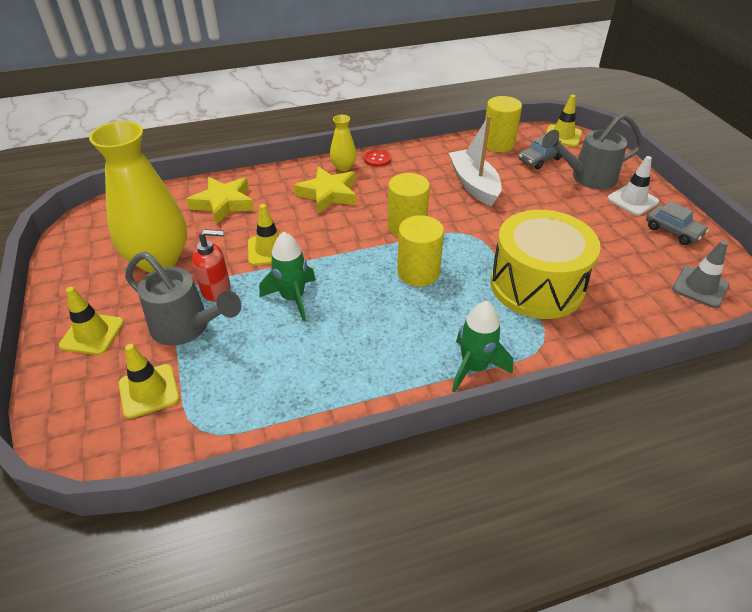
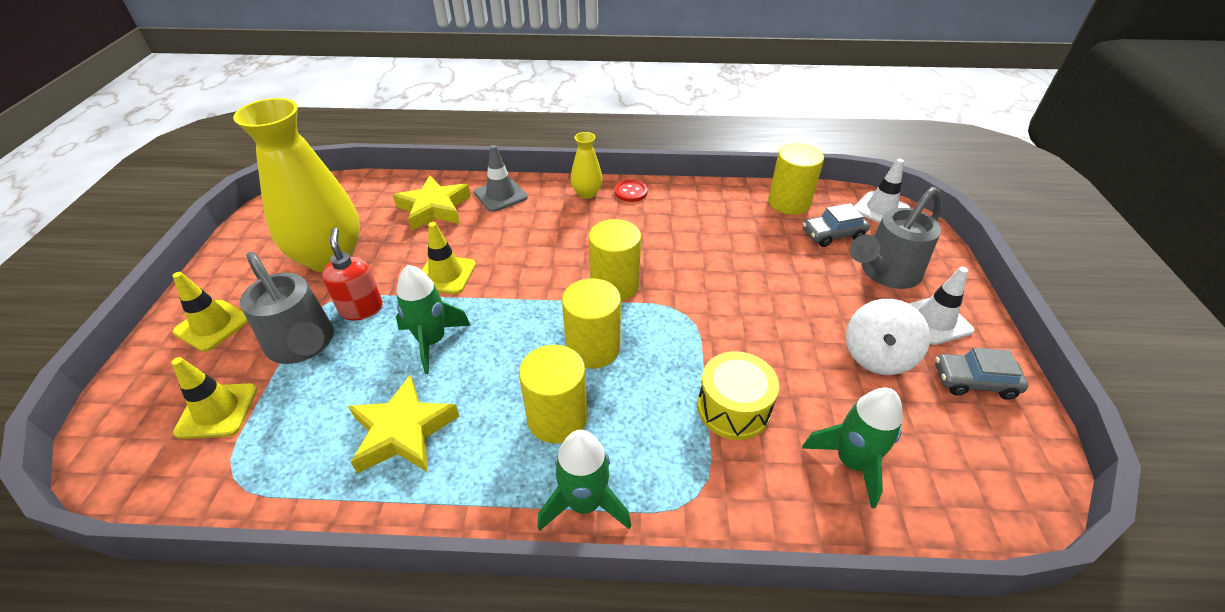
camera: 20 degrees right, 0 degrees up
red soap dispenser [192,229,231,302] -> red soap dispenser turned 120 degrees counterclockwise [322,228,383,321]
yellow star [294,166,356,214] -> yellow star moved to [348,375,459,474]
white boat [449,116,502,206] -> none
yellow drum [490,210,601,319] -> yellow drum [697,351,779,440], size x0.57
grey watering can [542,113,643,189] -> grey watering can turned 45 degrees counterclockwise [850,187,942,289]
yellow traffic cone [546,95,582,147] -> white traffic cone [854,159,910,223]
grey car [646,201,709,245] -> grey car turned 120 degrees clockwise [935,348,1028,400]
grey traffic cone [672,240,729,308] -> grey traffic cone moved to [474,145,528,212]
none -> yellow cylinder [519,345,588,444]
none -> green rocket [802,387,903,509]
none -> white spinning top [846,299,930,375]

